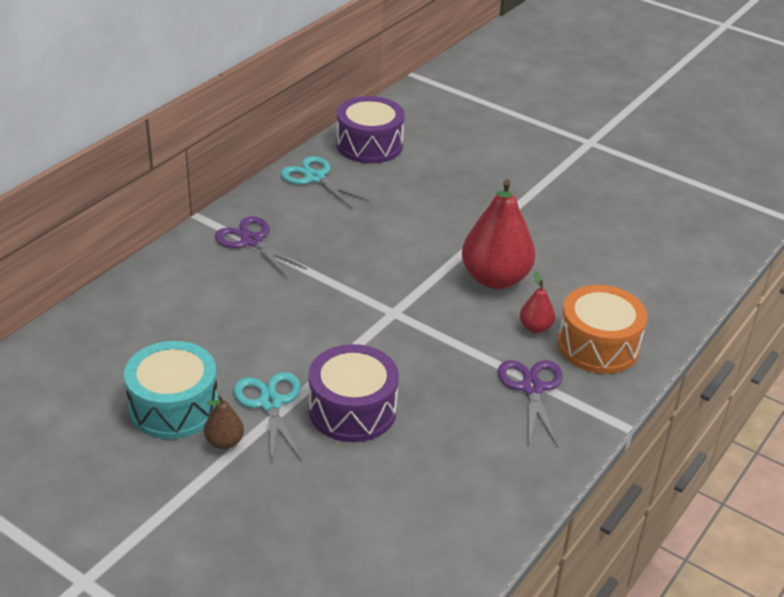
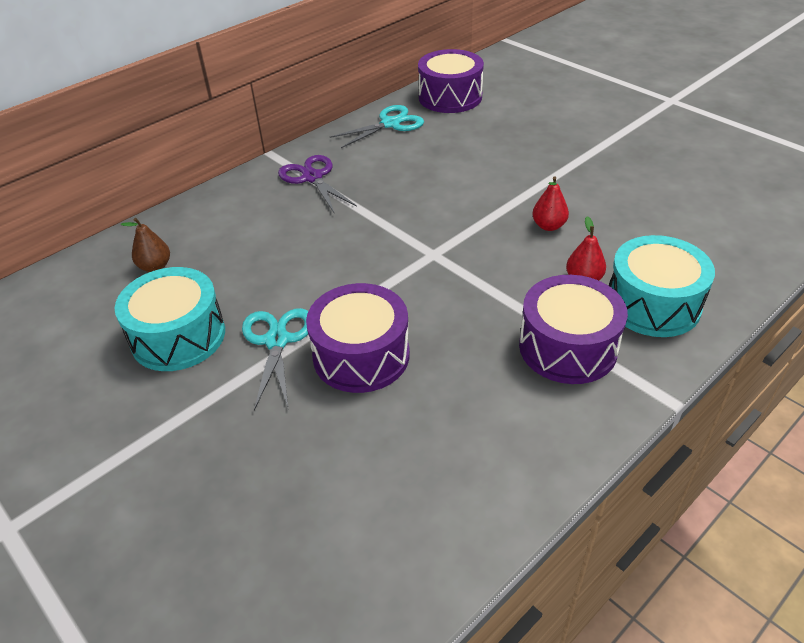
camera: 15 degrees right, 5 degrees up
brown pear [204,395,244,449] -> brown pear moved to [121,218,170,272]
turquoise scissors [281,156,370,209] -> turquoise scissors turned 90 degrees clockwise [330,105,424,148]
red pear [462,179,535,289] -> red pear [532,177,569,231], size x0.46
purple scissors [498,360,563,447] -> purple drum [519,275,628,384]
orange drum [557,285,647,374] -> turquoise drum [609,235,715,337]

